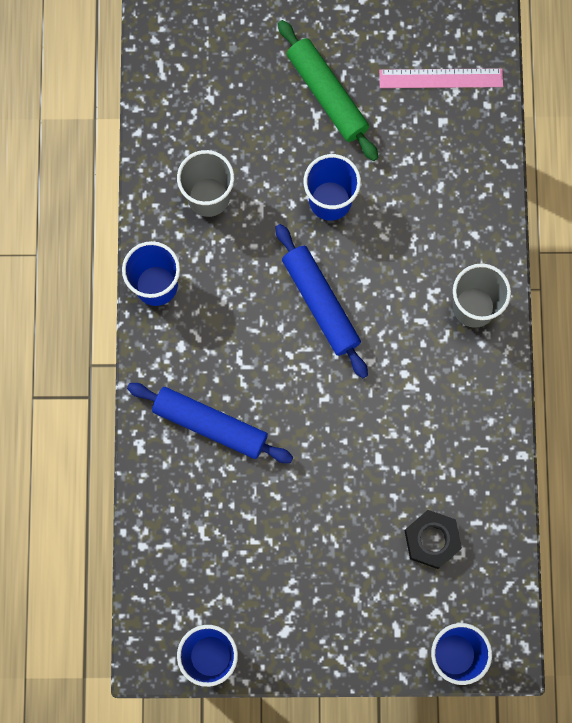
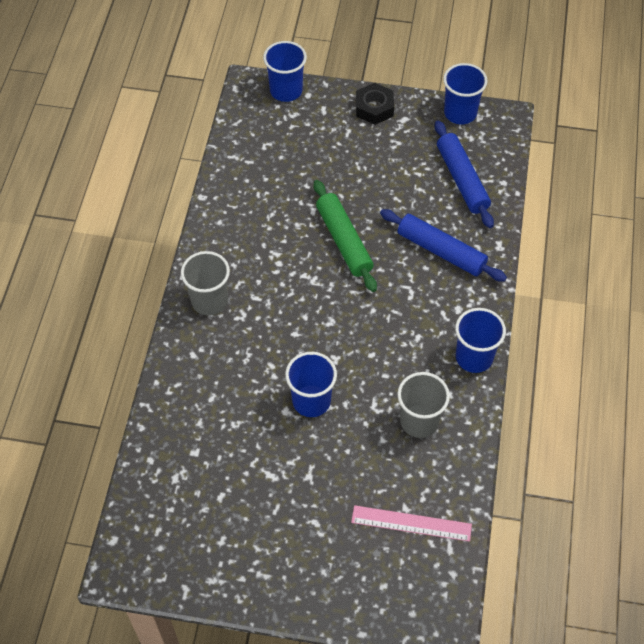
camera: 170 degrees left, 20 degrees down
blue rolling pin [275,224,368,378] -> blue rolling pin moved to [435,121,494,228]
green rolling pin [278,20,378,161] -> green rolling pin moved to [314,180,377,292]
pink ruler [379,68,503,88] -> pink ruler moved to [351,505,472,542]
black nut [404,510,462,569] -> black nut moved to [356,83,394,125]

